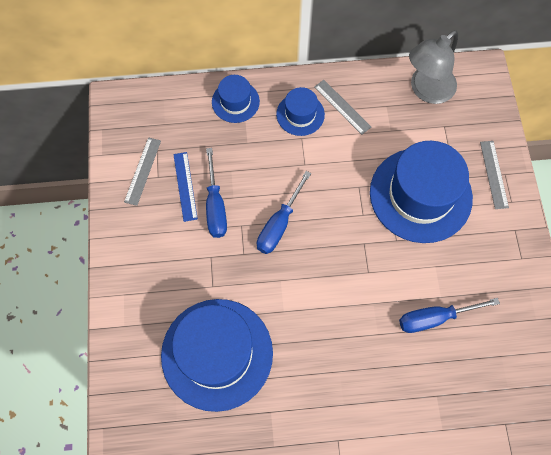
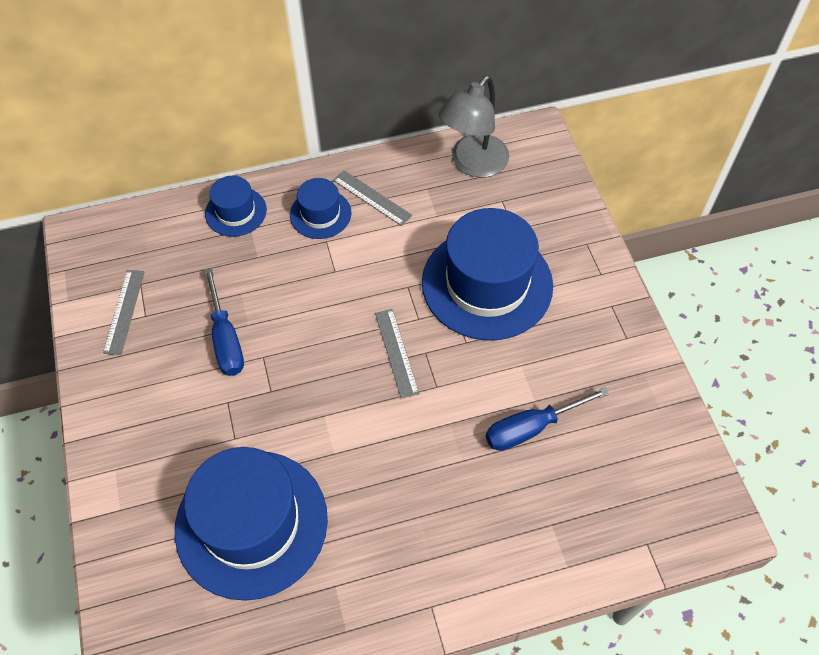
camera: 10 degrees left, 10 degrees down
blue ruler [173,152,198,222] -> none
blue screwdriver [257,171,311,254] -> none
grey ruler [480,141,509,209] -> grey ruler moved to [375,309,419,399]

